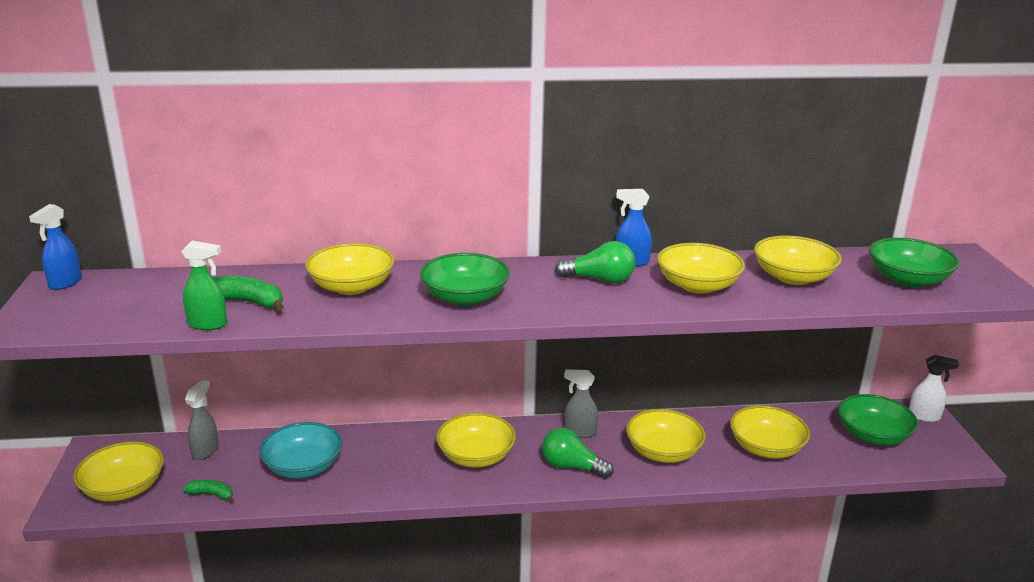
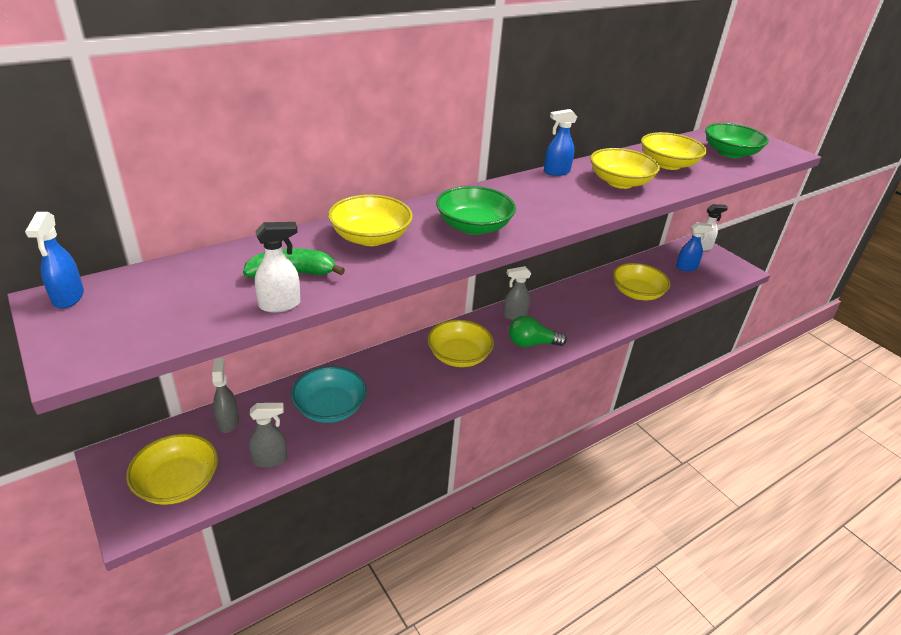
camera: 30 degrees left, 10 degrees up
green spray bottle [181,241,227,330] -> white spray bottle [255,222,300,312]
green banana [183,480,234,503] -> grey spray bottle [249,403,287,468]
green light bulb [555,241,635,284] -> none
yellow bowl [626,409,706,463] -> none
green bowl [838,394,918,446] -> blue spray bottle [676,223,714,271]

